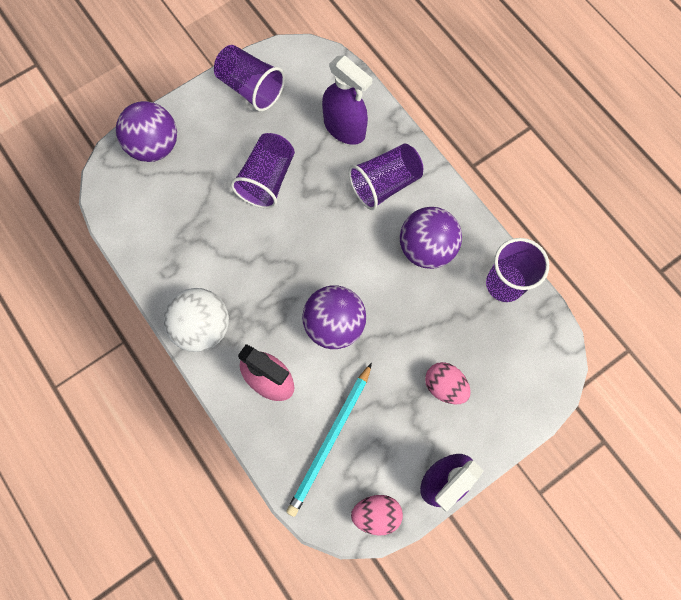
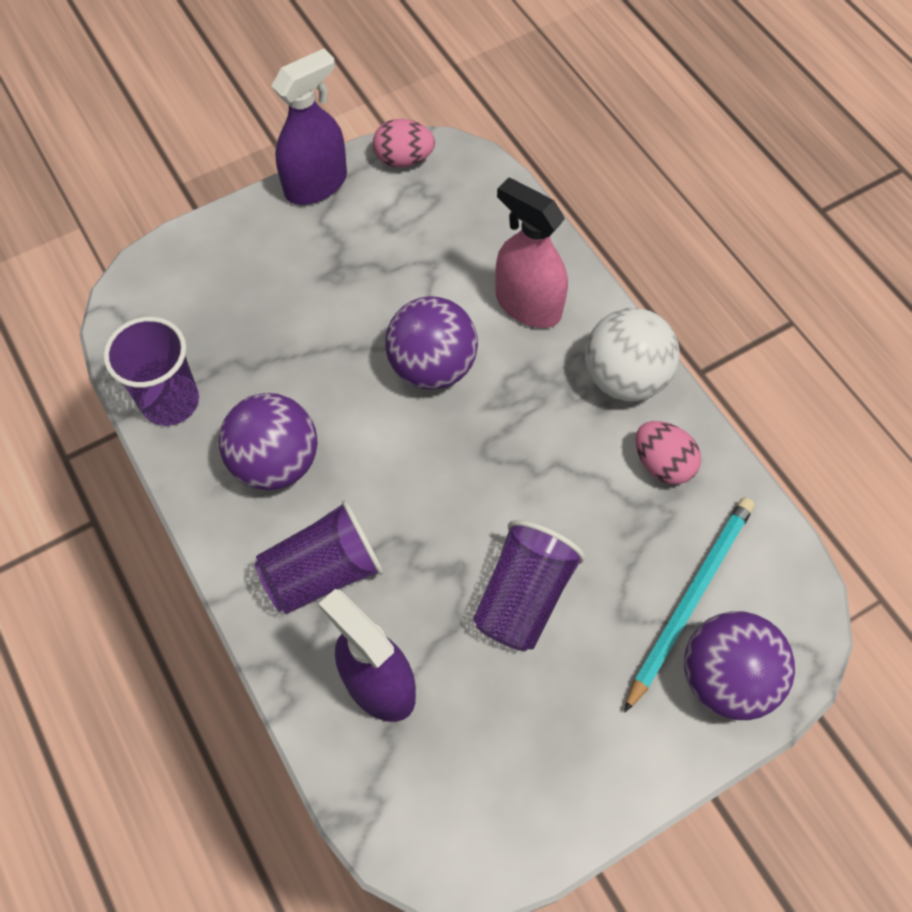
camera: 175 degrees left, 10 degrees down
purple cup [214,45,285,112] -> none
turquoise pencil [286,363,372,517] -> turquoise pencil moved to [624,498,755,713]
pink egg [425,362,471,404] -> pink egg moved to [635,421,701,484]

